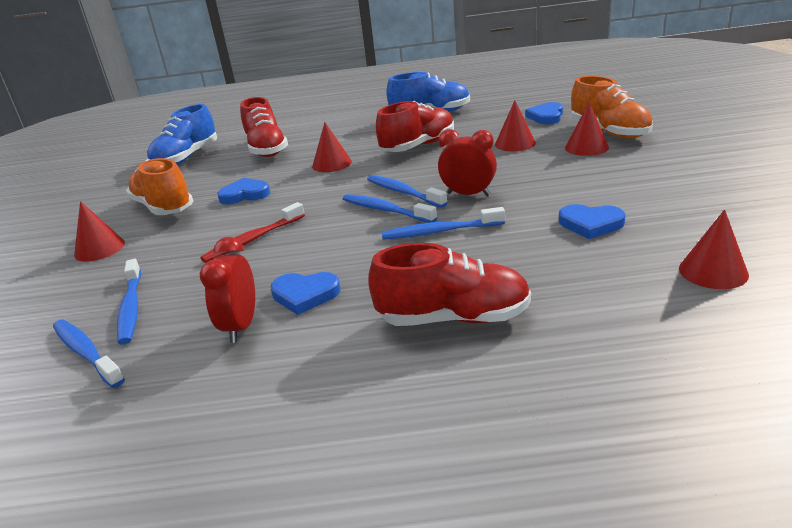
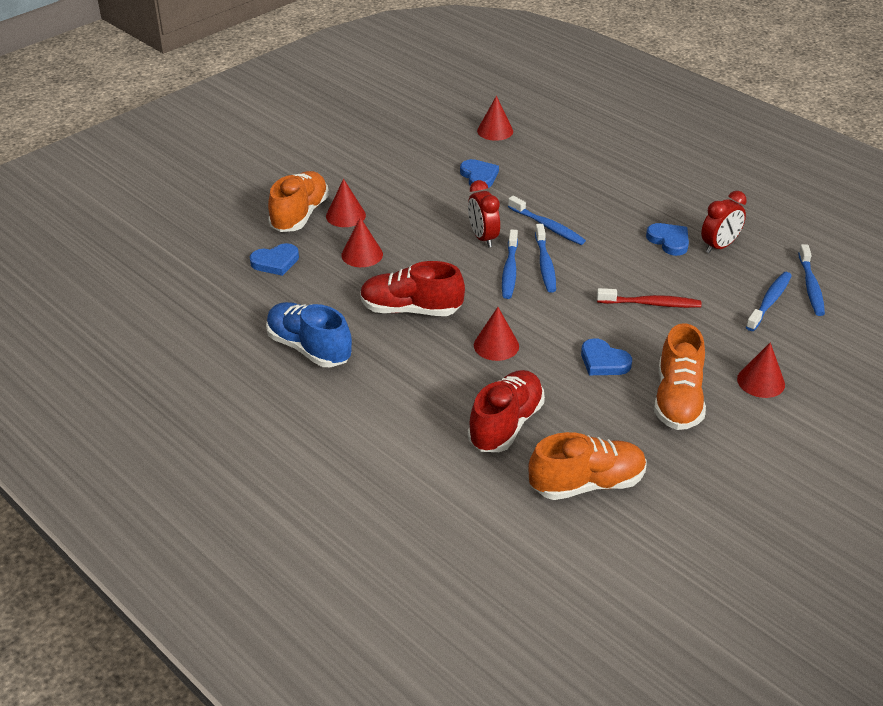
camera: 135 degrees left, 10 degrees up
blue shoe [147,104,217,165] -> orange shoe [528,432,646,500]
red shoe [368,243,531,326] -> none

